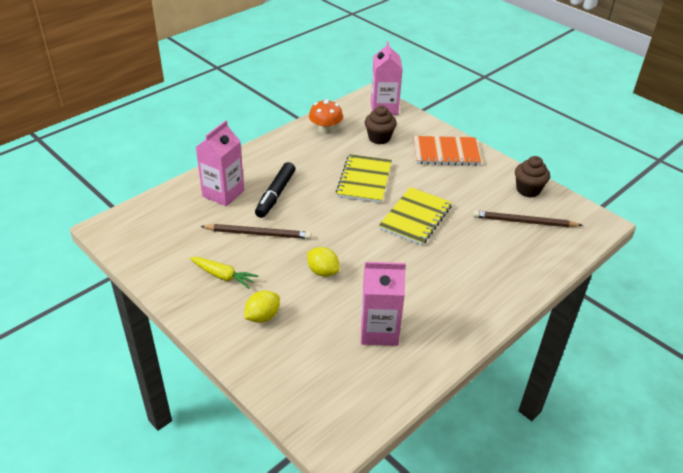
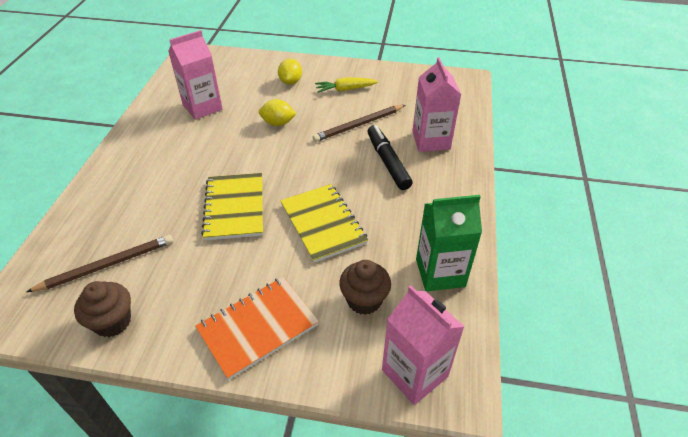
camera: 145 degrees right, 5 degrees up
orange mushroom [309,99,343,134] -> green carton [416,195,482,292]

